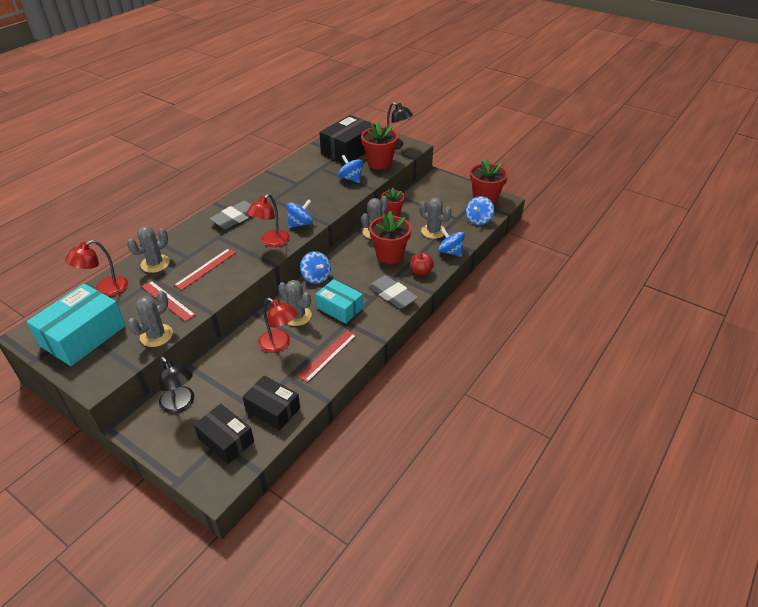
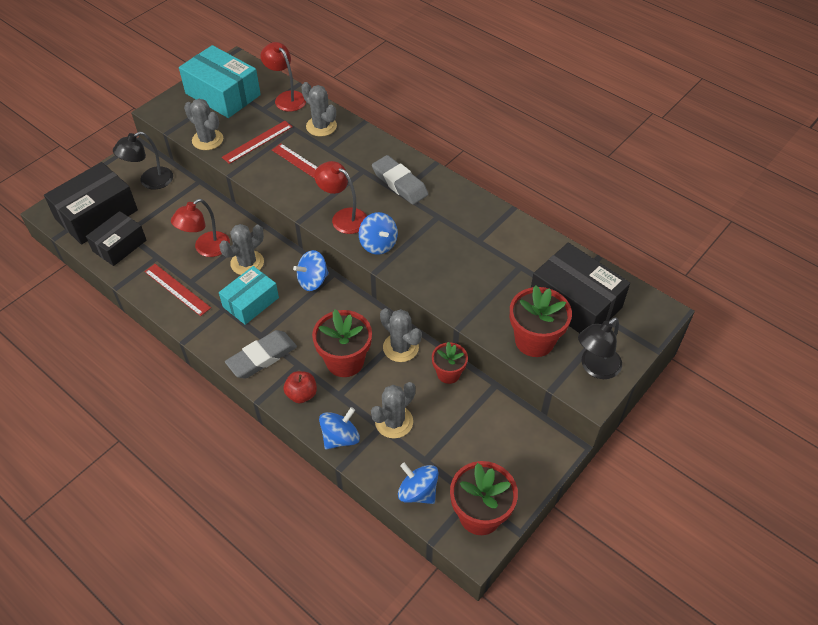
camera: 95 degrees right, 10 degrees up
black box [194,404,254,464] -> black box [44,162,138,245], size x1.57
blue spinning top [338,155,363,183] -> none

